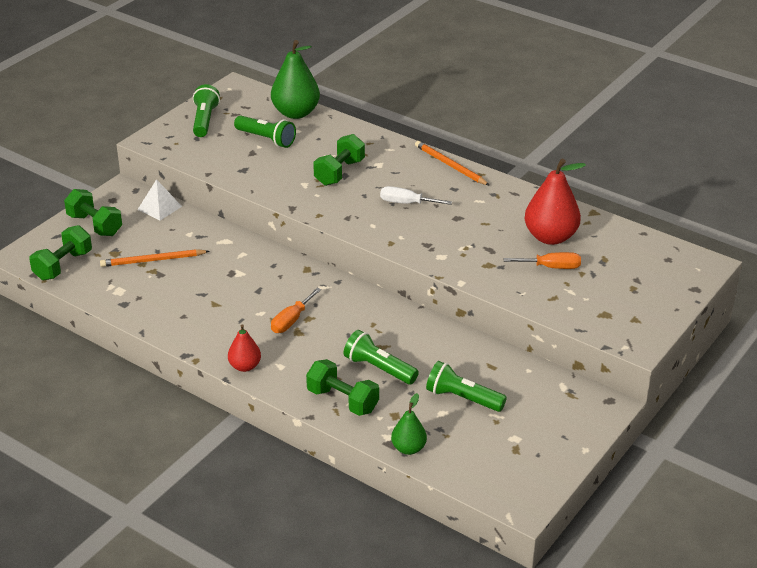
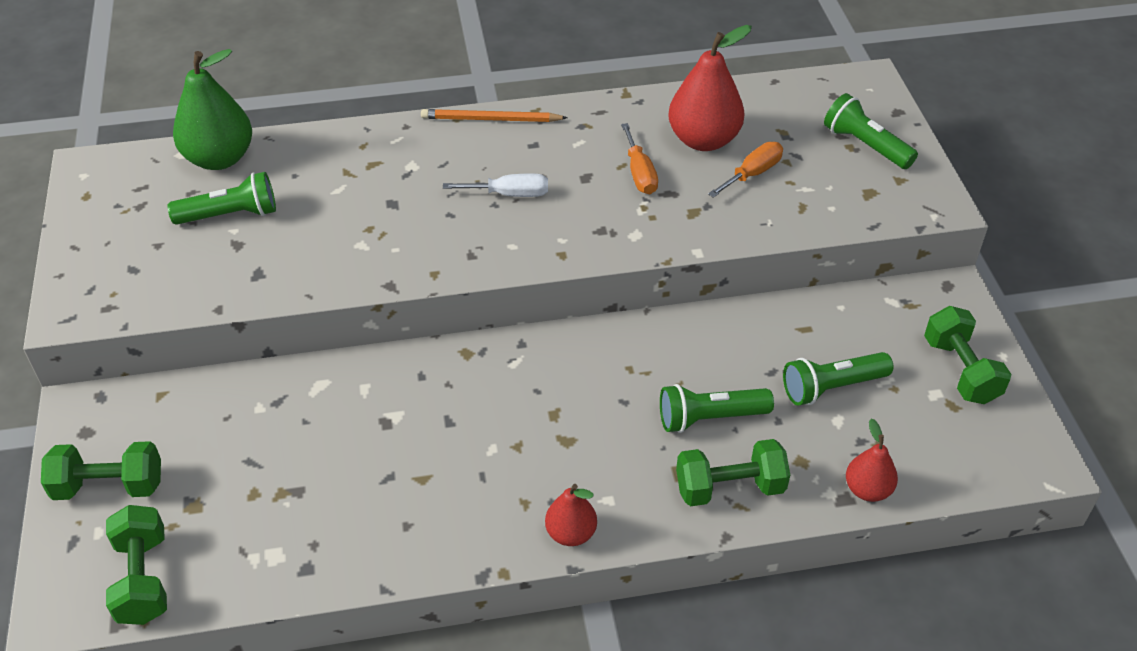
camera: 45 degrees left, 10 degrees up
orange pencil [100,249,209,267] -> none
white pyramid [137,179,182,221] -> none
green flashlight [193,84,220,137] -> green flashlight moved to [824,93,918,169]
orange screwdriver [271,288,321,333] -> orange screwdriver moved to [621,123,658,194]
green dumbbell [313,134,365,186] -> green dumbbell moved to [924,306,1011,404]
white screwdriver [380,186,452,205] -> white screwdriver turned 150 degrees counterclockwise [443,173,548,197]
green pear [391,393,427,455] -> red pear [846,418,898,502]

